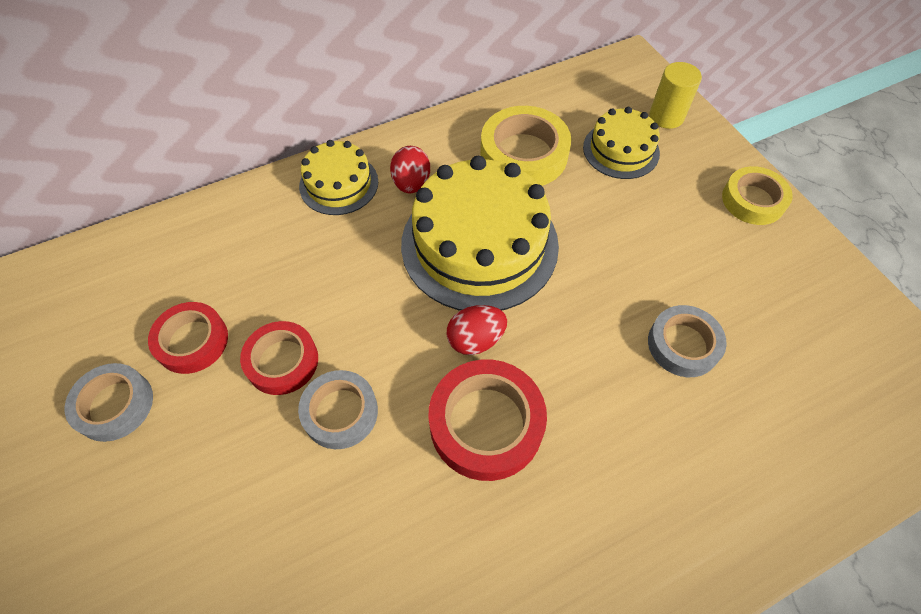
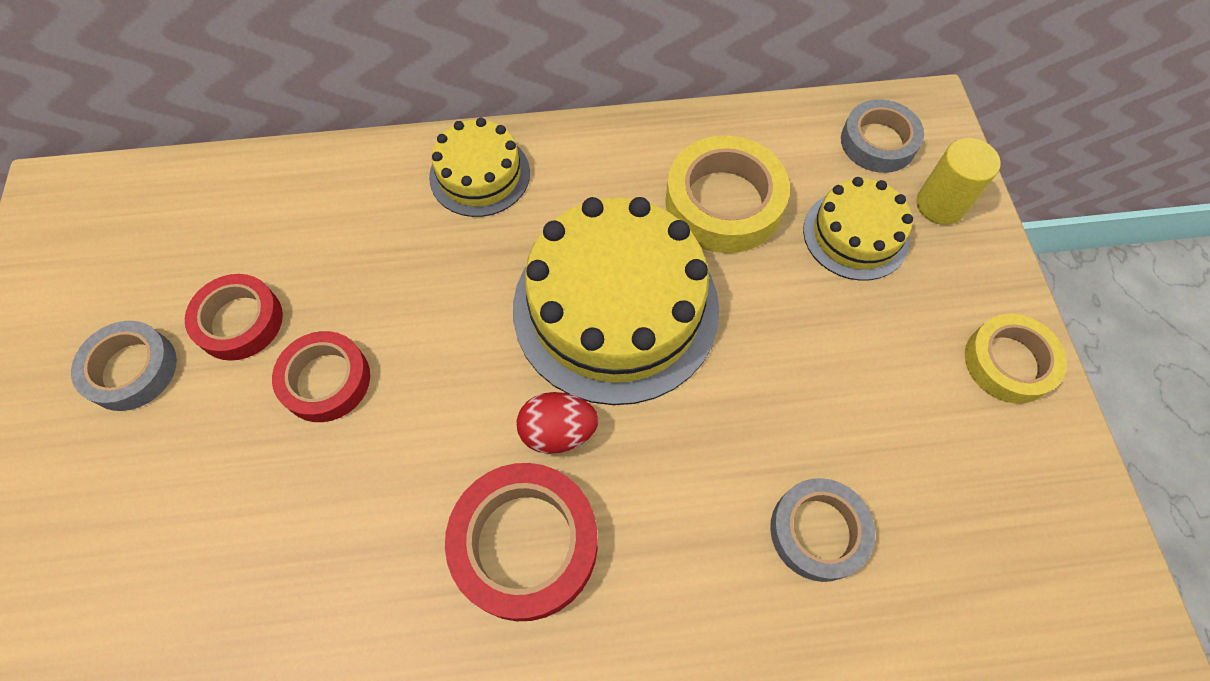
camera: 20 degrees right, 5 degrees up
grey tape [298,370,378,449] -> grey tape moved to [841,99,924,173]
red egg [390,146,430,193] -> none

